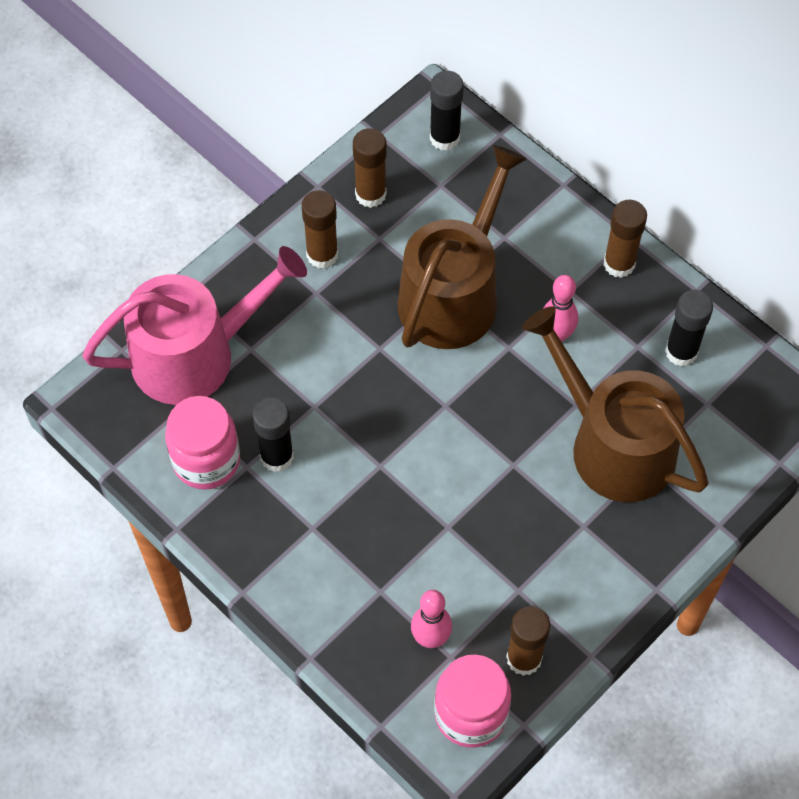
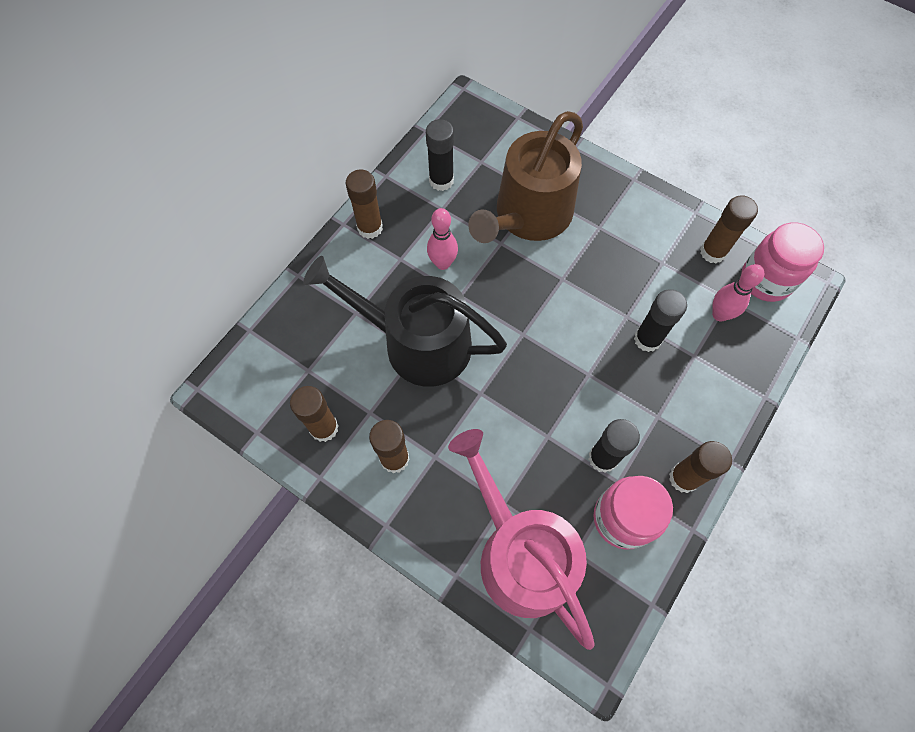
camera: 100 degrees left, 5 degrees up
brown watering can [397,145,527,349] -> black watering can [303,256,507,387]
black glue stick [430,71,464,151] -> black glue stick moved to [634,289,687,352]
none -> brown glue stick [669,441,732,493]

